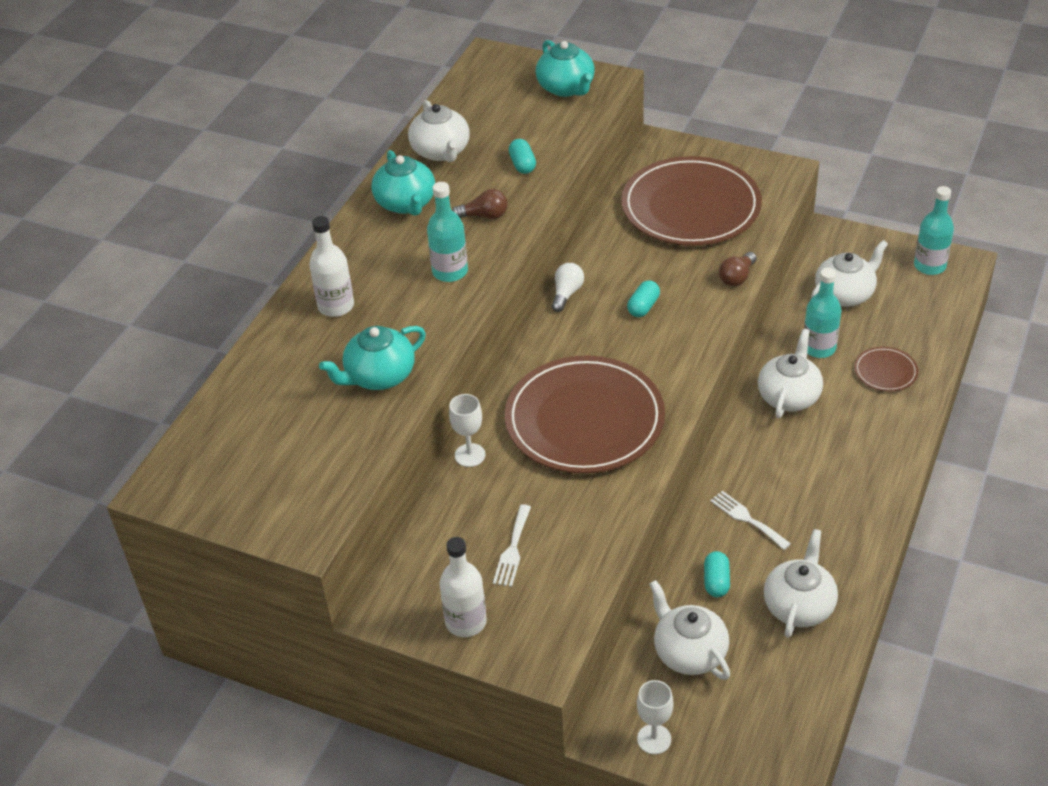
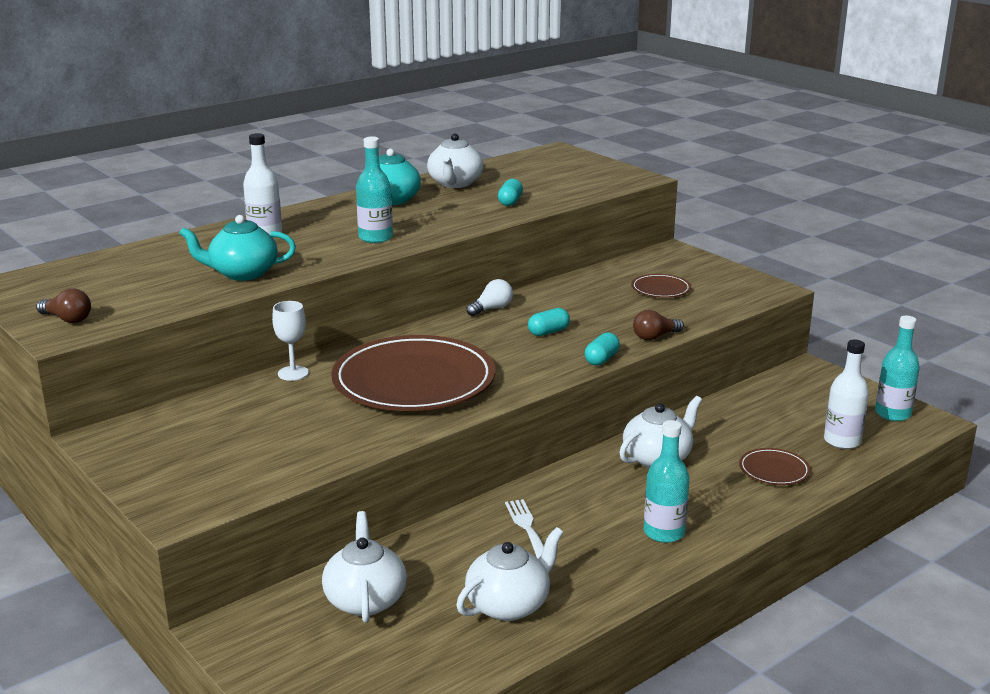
camera: 25 degrees right, 20 degrees down
white bottle [439,537,487,637] -> white bottle moved to [824,340,869,449]
brown light bulb [452,189,508,219] -> brown light bulb moved to [36,289,91,323]
white fork [493,504,531,587] -> none
turquoise teapot [536,40,595,97] -> none
brown plate [621,156,762,246] -> brown plate [631,274,691,298], size x0.43
white goblet [637,680,673,754] -> none
turquoise capsule [704,551,730,597] -> turquoise capsule moved to [585,332,620,366]
turquoise bottle [804,268,841,358] -> turquoise bottle moved to [644,420,690,543]
white teapot [811,240,888,307] -> none

